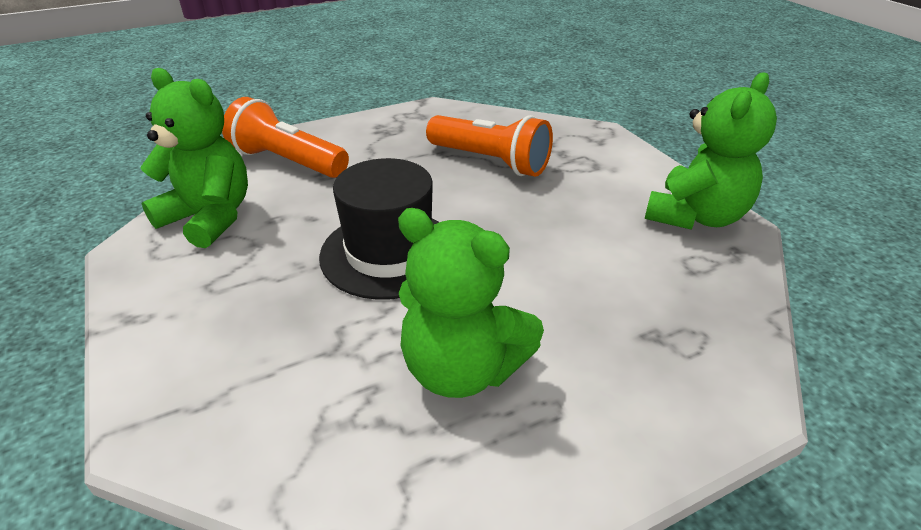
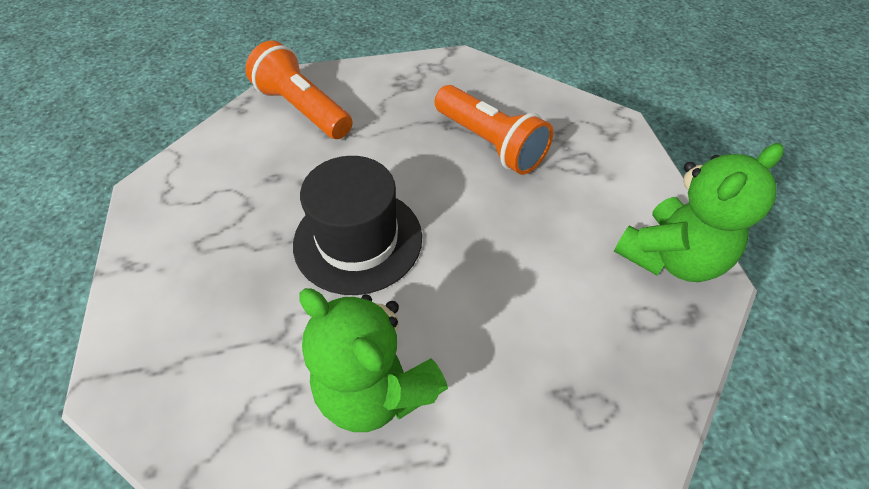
camera: 15 degrees right, 15 degrees up
green teddy bear [140,68,248,248] -> none

